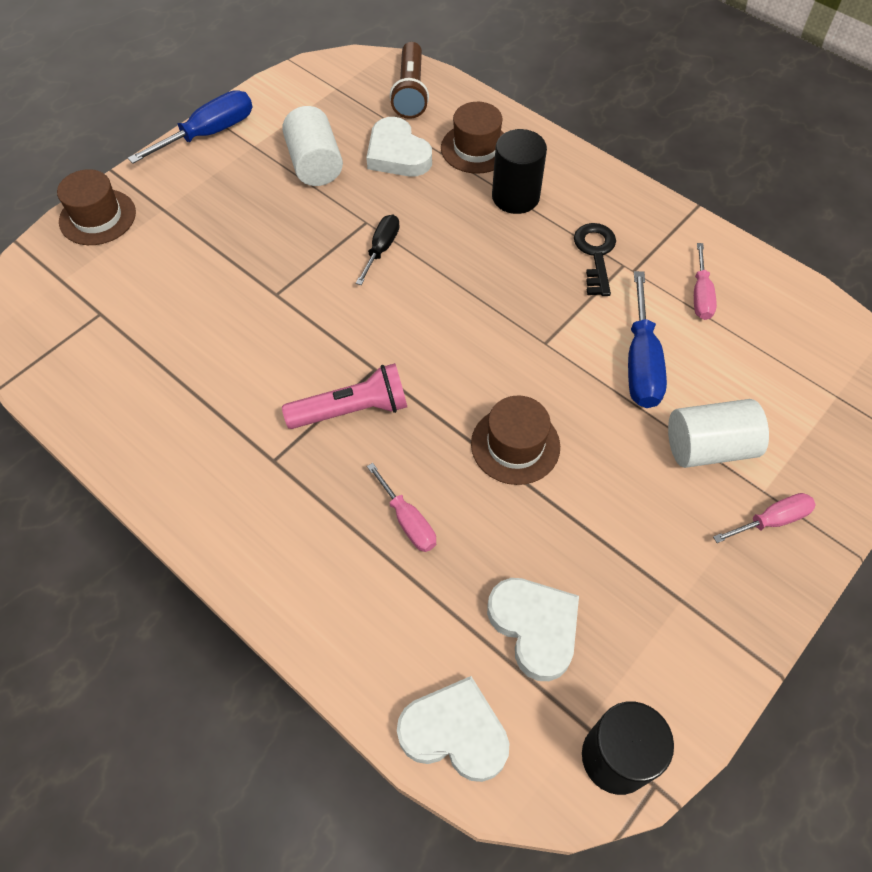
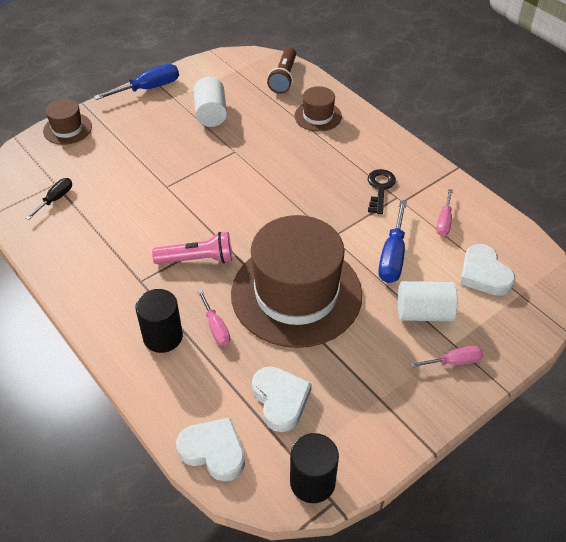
camera: 10 degrees right, 10 degrees down
black screwdriver [356,214,400,285] -> black screwdriver moved to [25,178,72,220]
white heart [366,117,432,177] -> white heart moved to [460,244,515,296]
brown hat [471,395,560,485] -> brown hat [231,215,362,348], size x2.24
black cylinder [492,129,547,214] -> black cylinder moved to [135,289,183,353]

